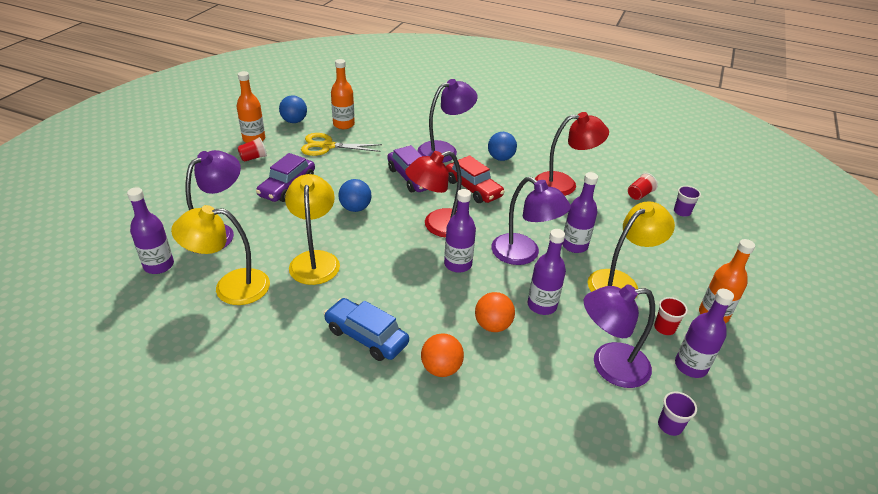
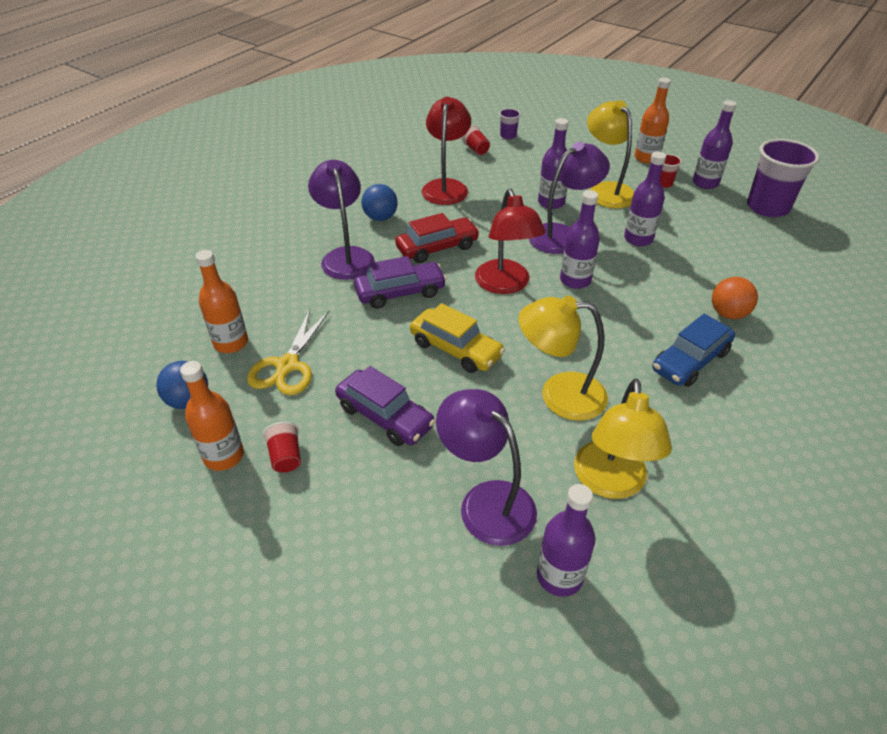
camera: 75 degrees left, 5 degrees up
blue ball [339,179,371,212] -> yellow car [410,303,505,373]
orange ball [475,292,515,332] -> none
purple lamp [584,284,655,388] -> none
purple cup [658,391,697,436] -> purple cup [747,139,819,217], size x2.19

